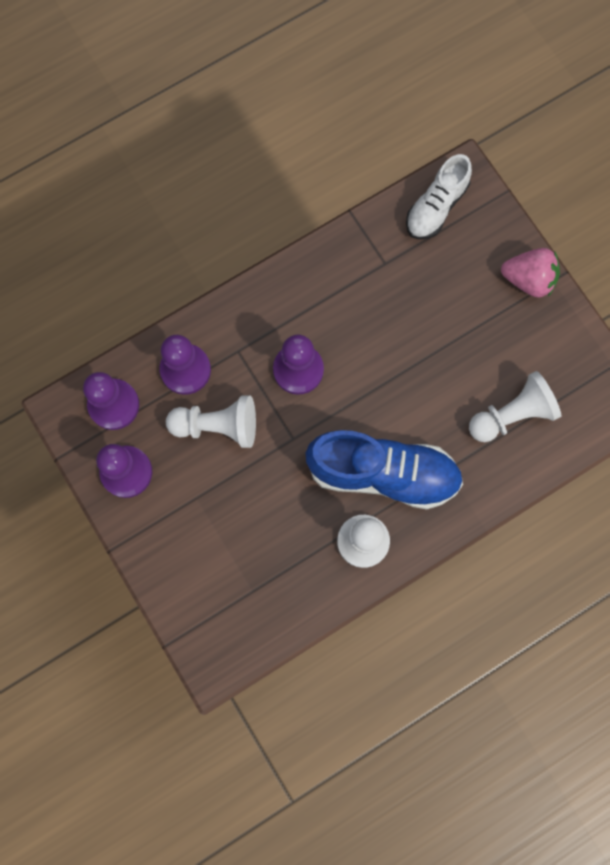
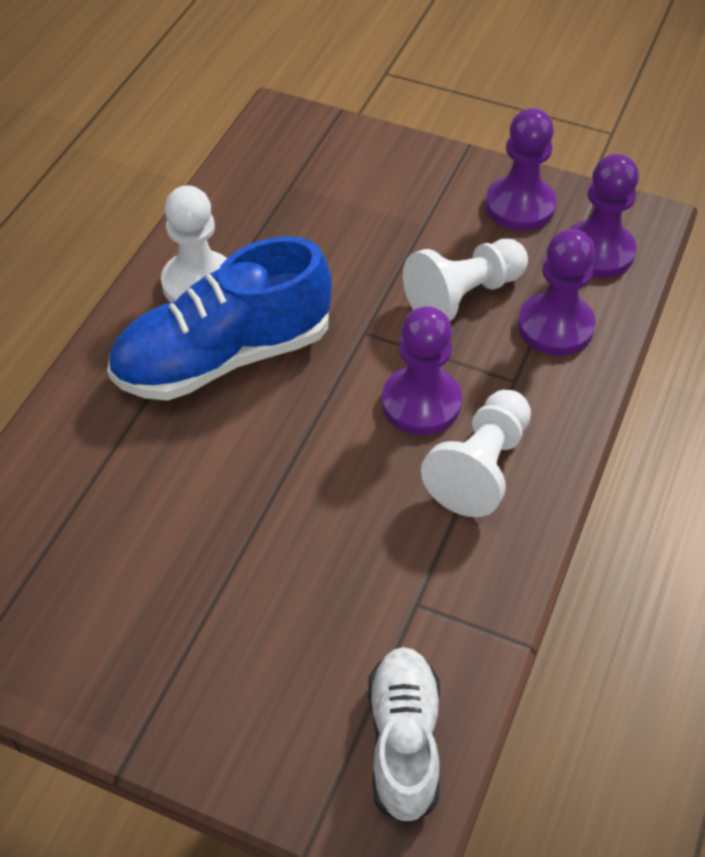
camera: 145 degrees right, 25 degrees down
white pawn [469,371,561,442] -> white pawn moved to [421,390,531,517]
pink strawberry [501,248,560,298] -> none

